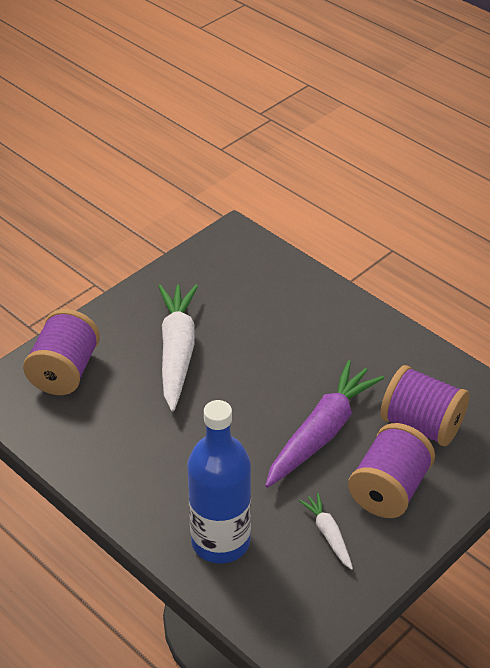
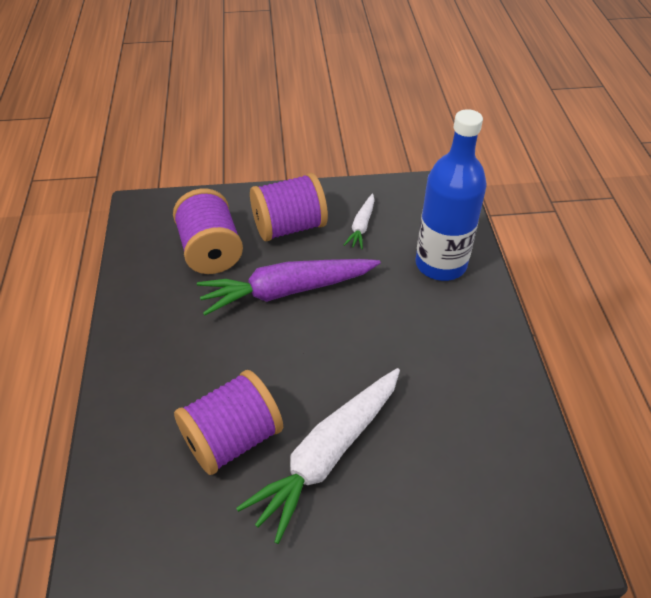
camera: 140 degrees left, 5 degrees up
purple spool [23,309,100,395] -> purple spool moved to [174,370,283,475]

